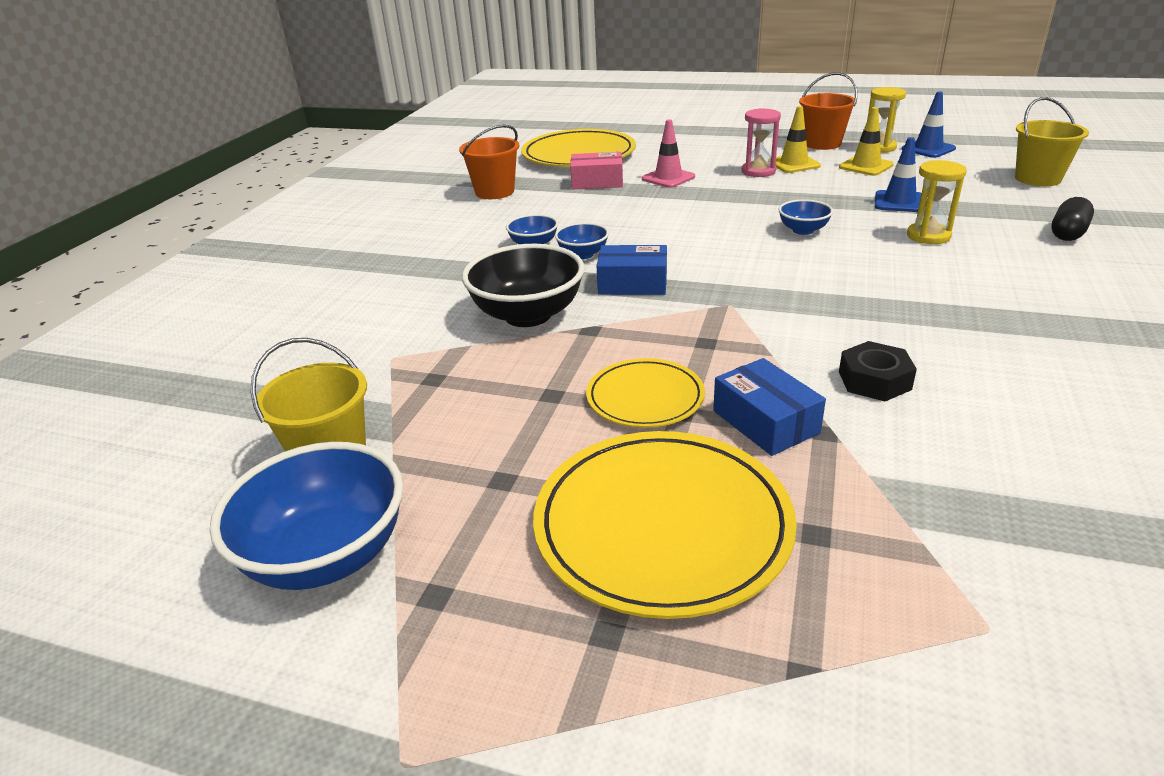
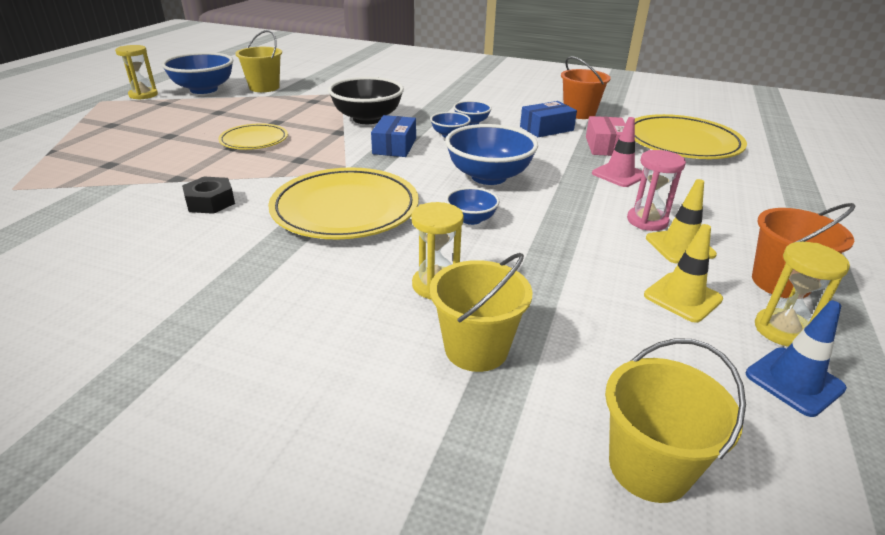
camera: 90 degrees right, 0 degrees up
yellow plate [533,431,797,619] -> yellow plate moved to [268,167,419,239]
blue box [713,358,826,456] -> blue box moved to [520,101,577,137]
blue traffic cone [875,137,922,212] -> none
black capsule [1051,197,1094,241] -> none
none -> yellow hourglass [115,45,158,100]
none -> yellow bucket [430,253,532,372]
none -> blue bowl [445,124,538,185]

